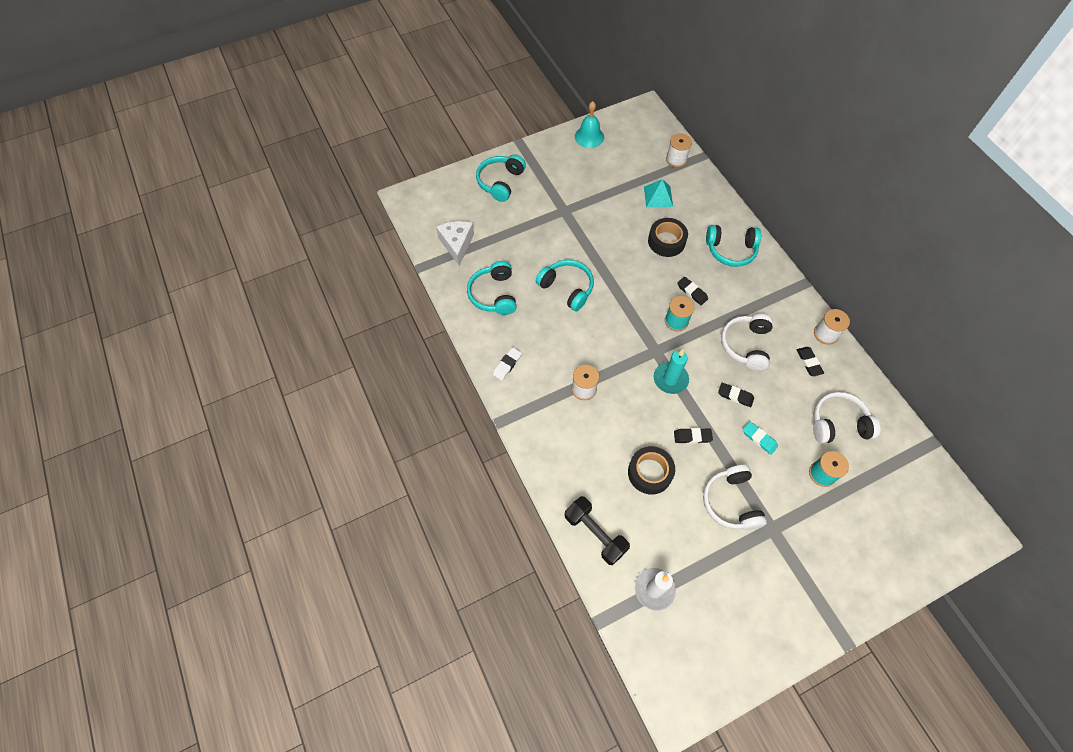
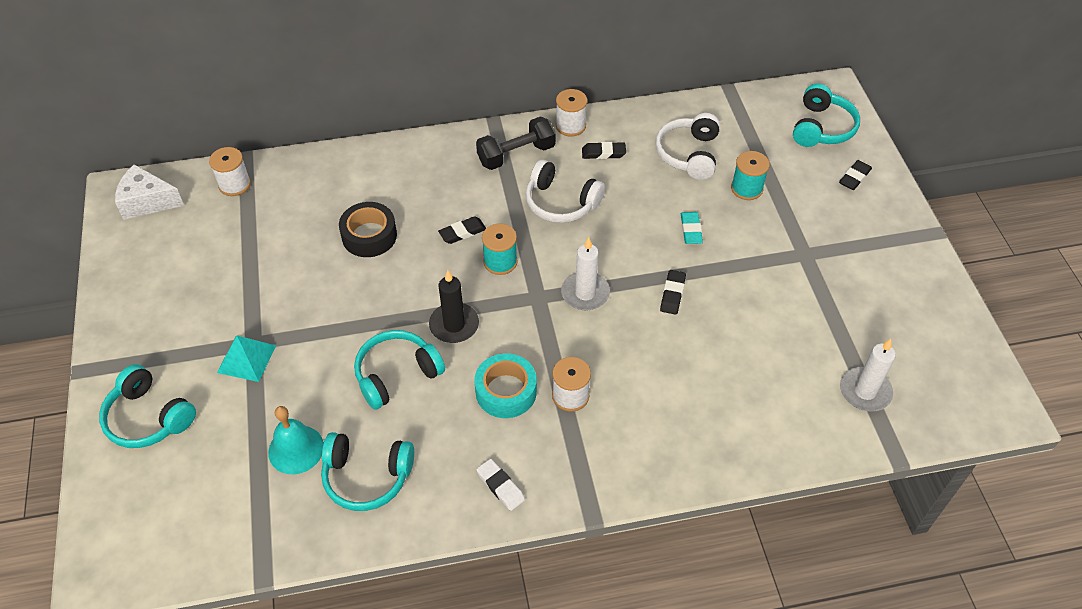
camera: 75 degrees left, 10 degrees down
white cheese [436,221,474,266] -> white cheese moved to [115,164,184,220]
black dumbbell [565,496,630,565] -> black dumbbell moved to [476,116,556,170]
turquoise bell [575,101,604,148] -> turquoise bell moved to [268,406,324,474]
black tape [628,446,675,495] -> none
turquoise pyramid [644,179,673,208] -> turquoise pyramid moved to [217,336,276,382]
turquoise candle [654,349,689,394] -> white candle [561,237,610,310]
white headphones [703,465,767,530] -> none
turquoise headphones [706,225,761,267] -> turquoise headphones moved to [793,83,860,147]
black eraser [718,383,754,407] -> black eraser moved to [839,160,872,190]
turquoise eraser [743,421,778,455] -> turquoise eraser turned 60 degrees counterclockwise [681,212,703,244]
none -> black candle [429,270,479,343]
none -> turquoise tape [474,353,537,418]

